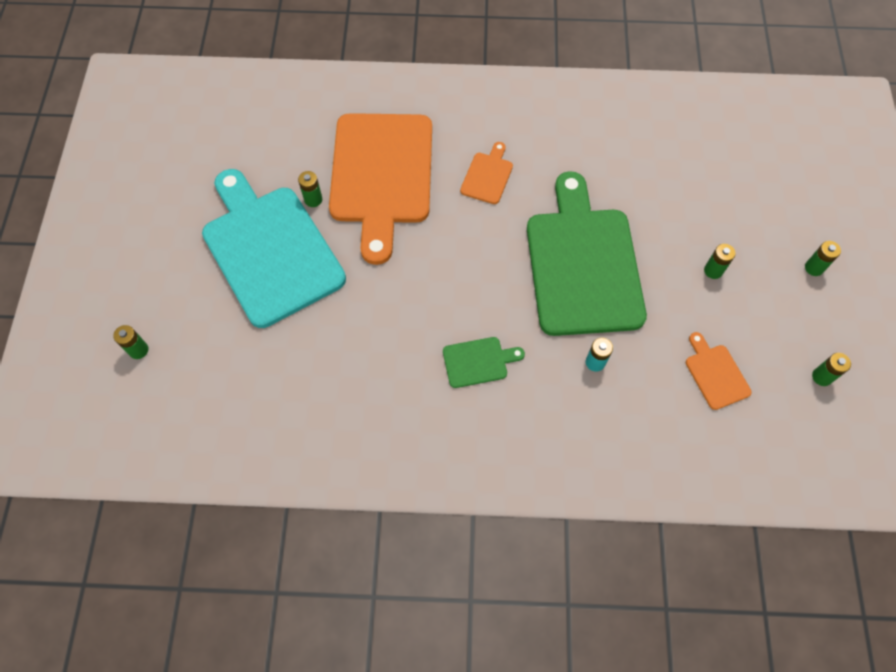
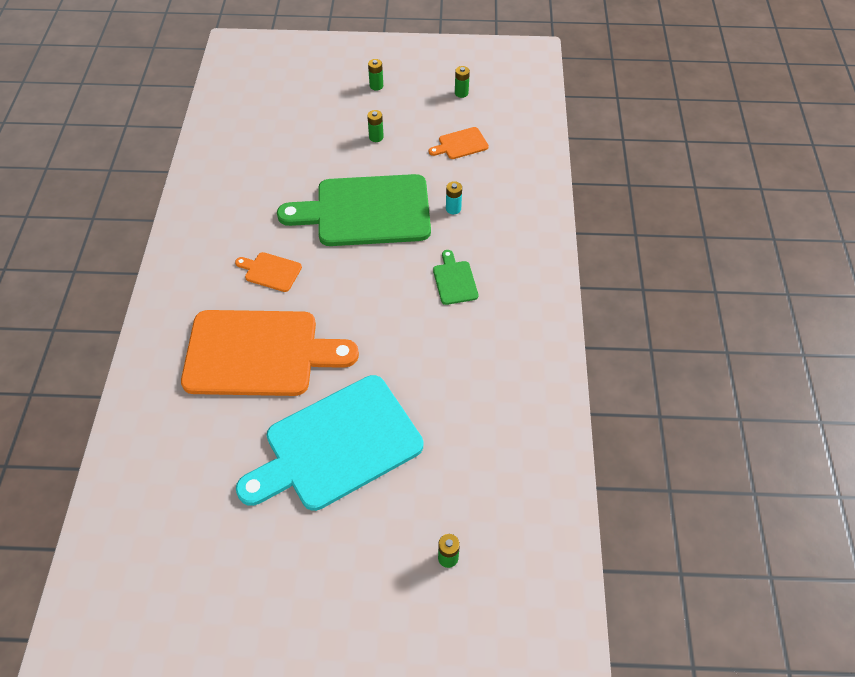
camera: 90 degrees left, 10 degrees down
green battery [298,171,322,207] -> none

